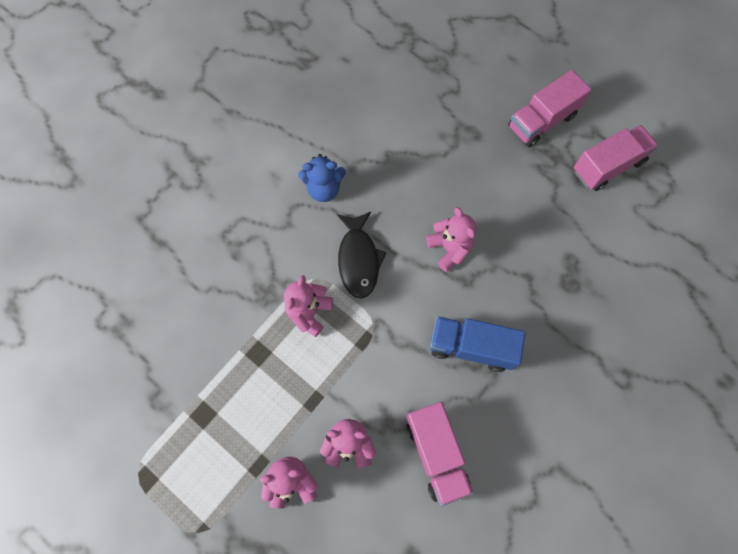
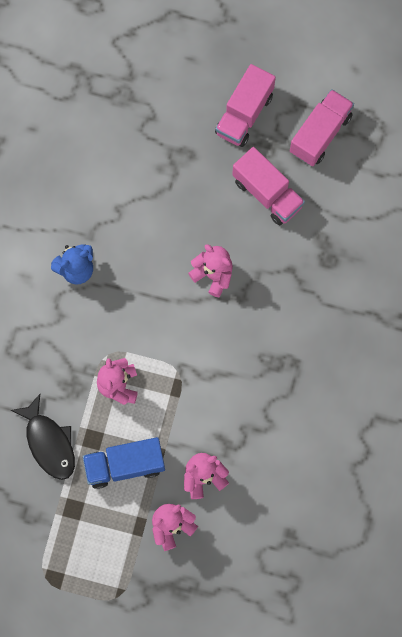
camera: 25 degrees left, 5 degrees up
black fish [337,212,387,299] -> black fish moved to [10,394,75,480]
pink truck [406,402,474,506] -> pink truck moved to [232,147,305,225]
blue truck [430,316,525,372] -> blue truck moved to [82,437,165,489]

